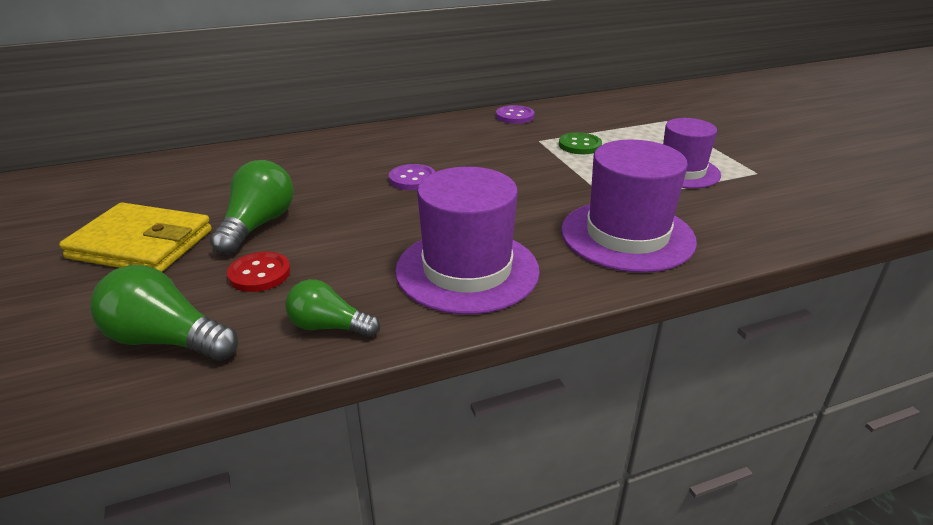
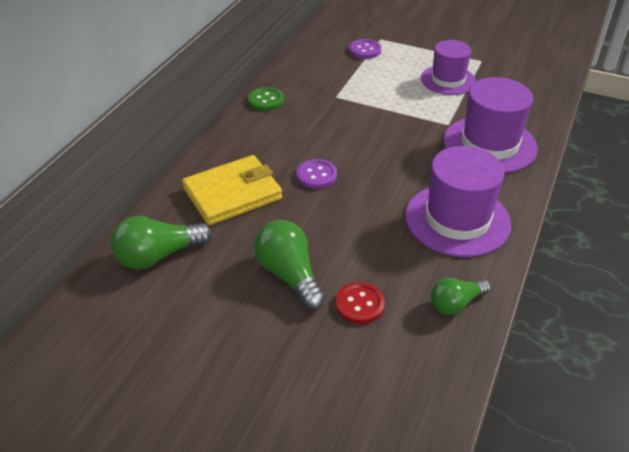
camera: 45 degrees left, 10 degrees up
yellow wallet [59,202,212,272] -> yellow wallet moved to [182,155,282,225]
green light bulb [90,265,238,361] -> green light bulb moved to [111,216,212,269]
purple button [496,105,535,124] -> purple button moved to [349,39,381,59]
green button [559,132,602,154] -> green button moved to [248,87,284,111]

